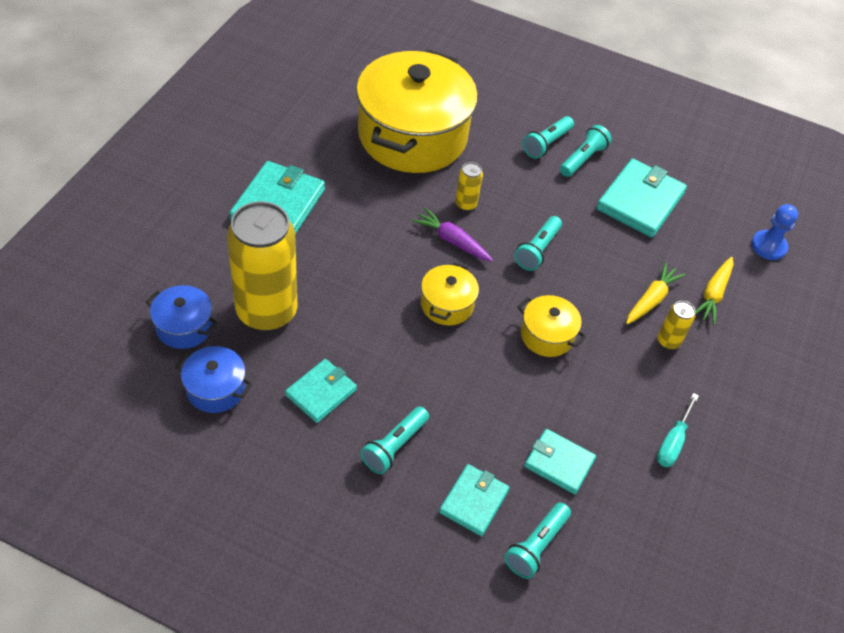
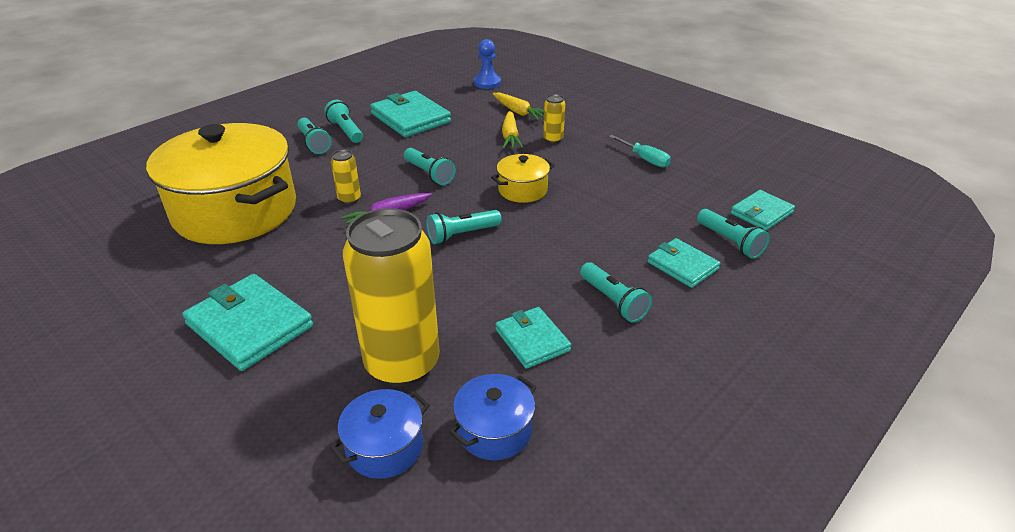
camera: 65 degrees left, 15 degrees down
yellow pot [421,262,479,325] -> turquoise flashlight [427,210,502,244]
turquoise wallet [524,429,596,494] -> turquoise wallet moved to [731,190,795,231]
yellow carrot [626,262,685,324] -> yellow carrot turned 150 degrees counterclockwise [502,111,523,149]

